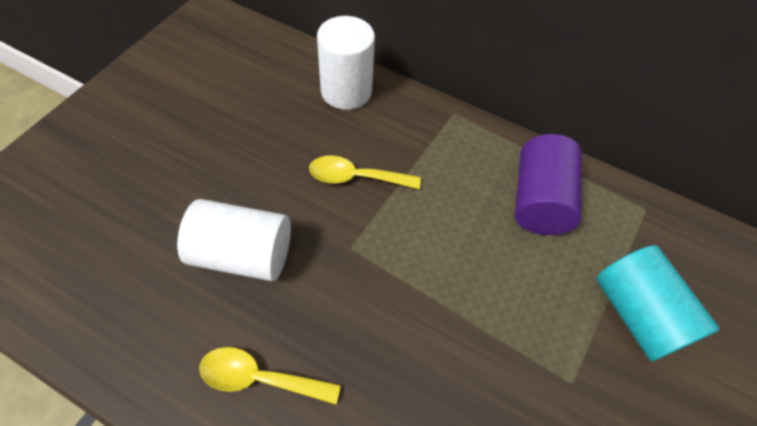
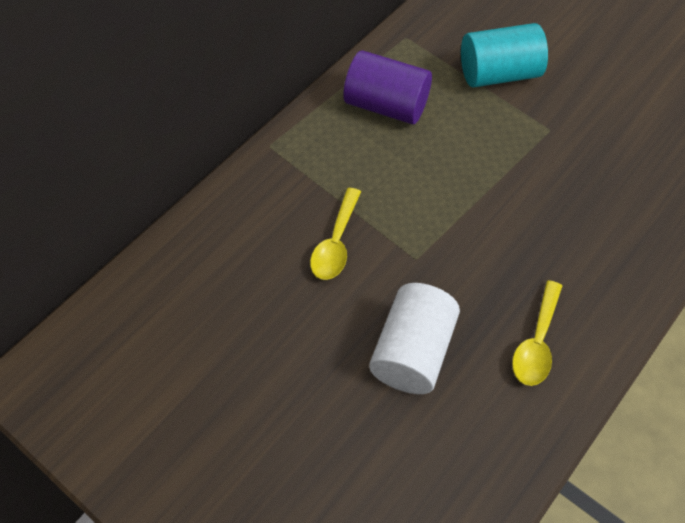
camera: 75 degrees left, 0 degrees up
white cylinder [317,16,375,110] -> none

